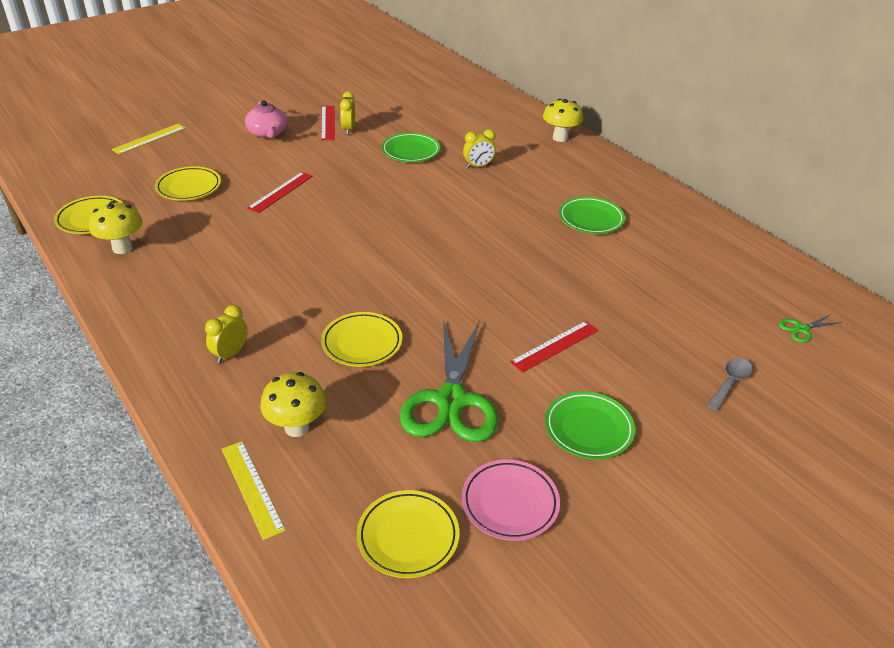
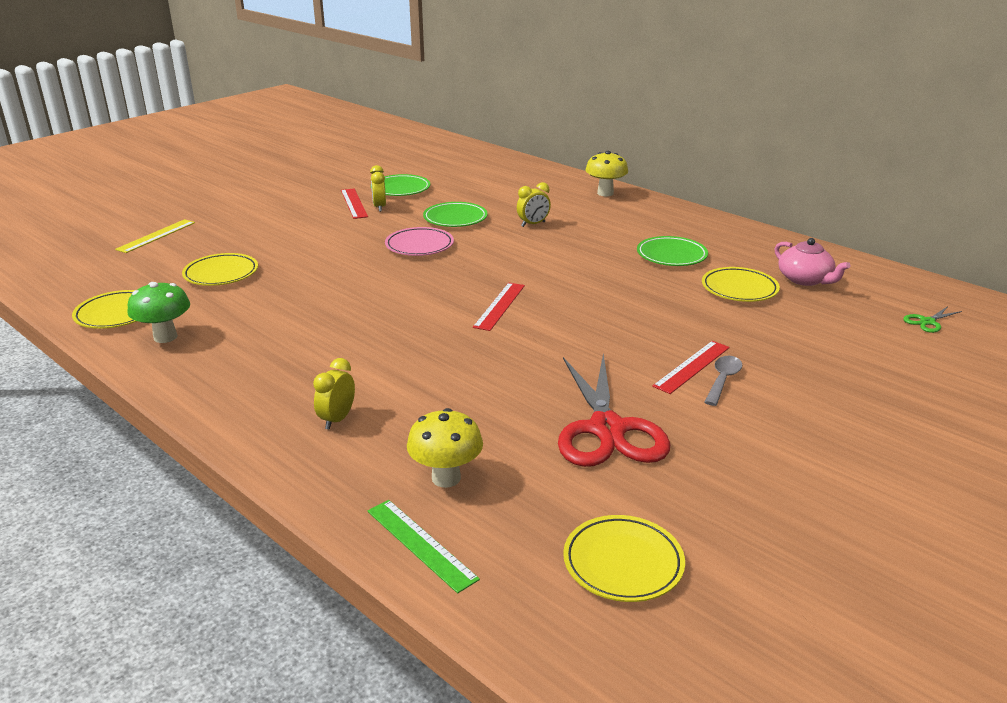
camera: 10 degrees left, 10 degrees down
yellow mushroom [89,201,142,254] -> green mushroom [127,282,190,343]
yellow ruler [222,441,286,540] -> green ruler [367,500,480,593]
pink teapot [245,101,288,138] -> pink teapot moved to [775,238,851,286]
red ruler [247,172,313,213] -> red ruler moved to [473,283,525,331]
yellow plate [321,312,402,367] -> yellow plate moved to [702,267,780,302]
green scissors [400,320,498,442] -> red scissors [558,353,671,467]
pink plate [462,459,560,541] -> pink plate moved to [385,227,454,256]
green plate [545,391,635,459] -> green plate moved to [371,174,430,196]
grey spoon [707,358,752,411] -> grey spoon moved to [705,356,743,406]

